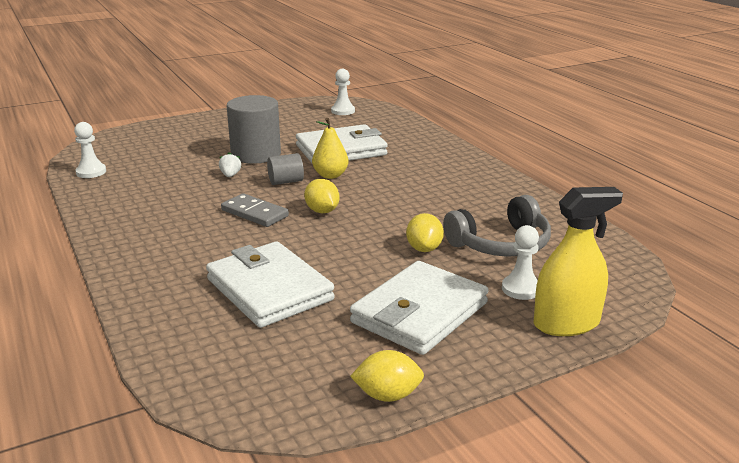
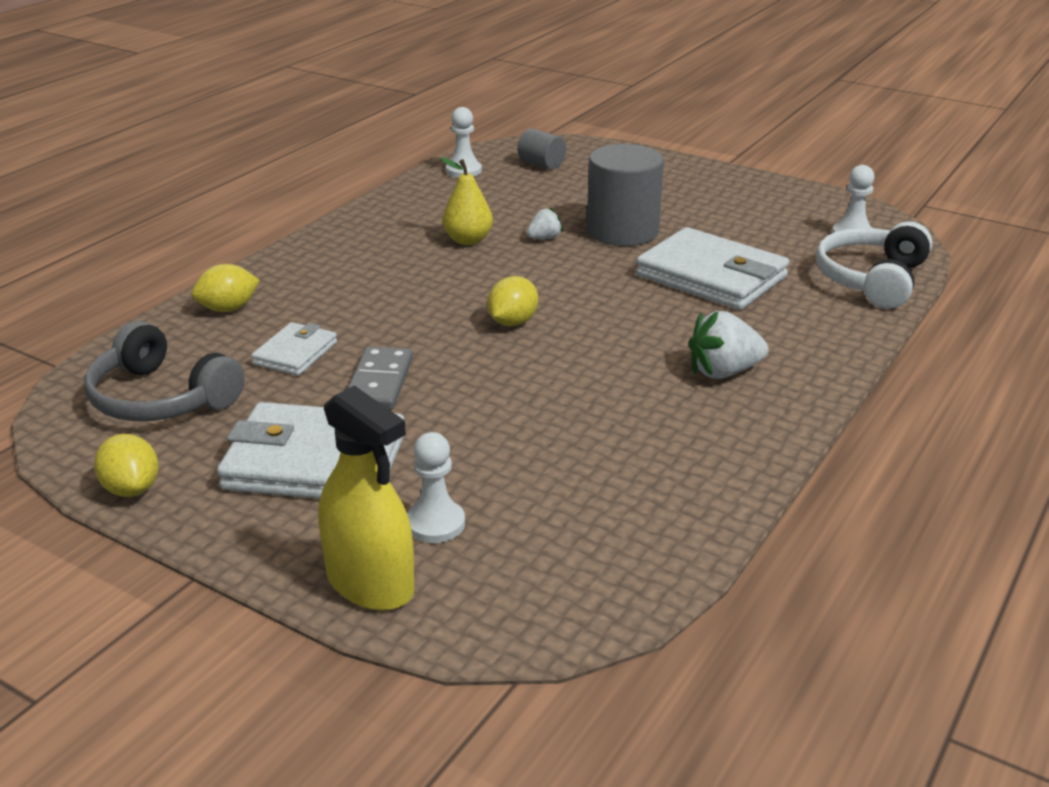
camera: 60 degrees right, 5 degrees up
white wallet [206,241,335,328] -> white wallet [251,322,337,376], size x0.53
grey domino [221,193,289,227] -> grey domino moved to [347,346,413,410]
grey cylinder [267,153,304,185] -> grey cylinder moved to [518,128,566,170]
yellow pear [312,118,349,179] -> yellow pear moved to [440,157,493,245]
yellow lemon [406,213,444,252] -> yellow lemon moved to [192,264,260,312]
grey headphones [443,195,551,257] -> grey headphones moved to [84,321,245,421]
none -> white strawberry [688,311,768,379]
none -> white headphones [816,221,932,309]

